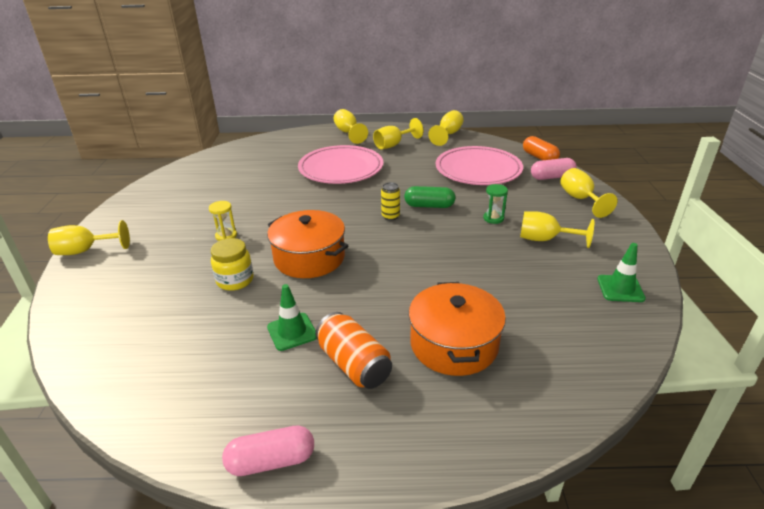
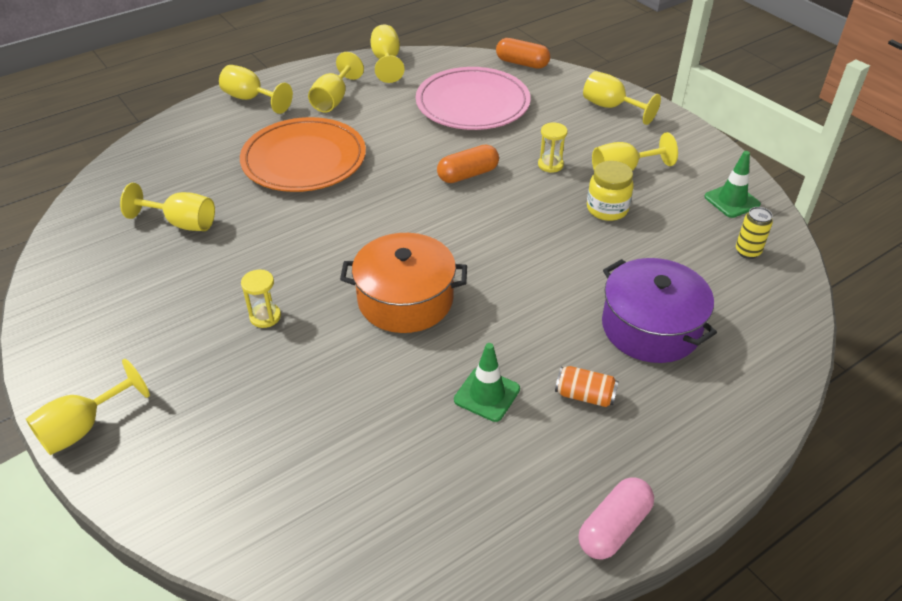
camera: 35 degrees left, 10 degrees up
yellow jar [211,238,254,291] -> yellow jar moved to [587,161,634,221]
pink plate [298,145,383,184] -> orange plate [240,117,366,192]
orange can [315,312,392,389] -> orange can [555,366,619,407], size x0.61
yellow can [381,182,400,221] -> yellow can moved to [736,207,773,259]
green capsule [404,186,456,208] -> orange capsule [437,144,499,183]
orange pot [409,282,506,376] -> purple pot [602,258,717,363]
green hourglass [483,184,508,224] -> yellow hourglass [538,123,568,173]
pink capsule [531,158,577,180] -> none
none -> yellow goblet [120,183,215,231]

